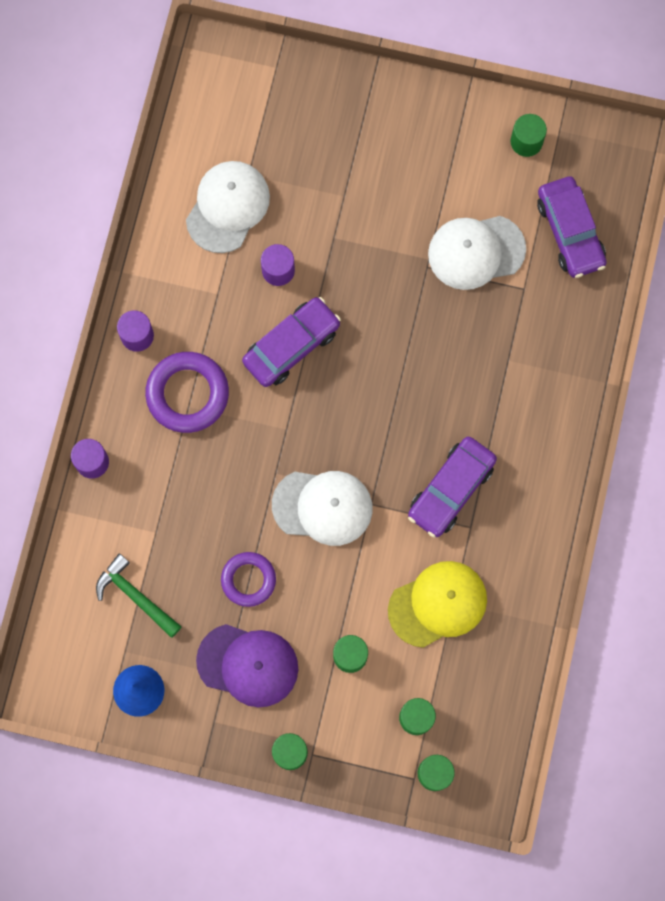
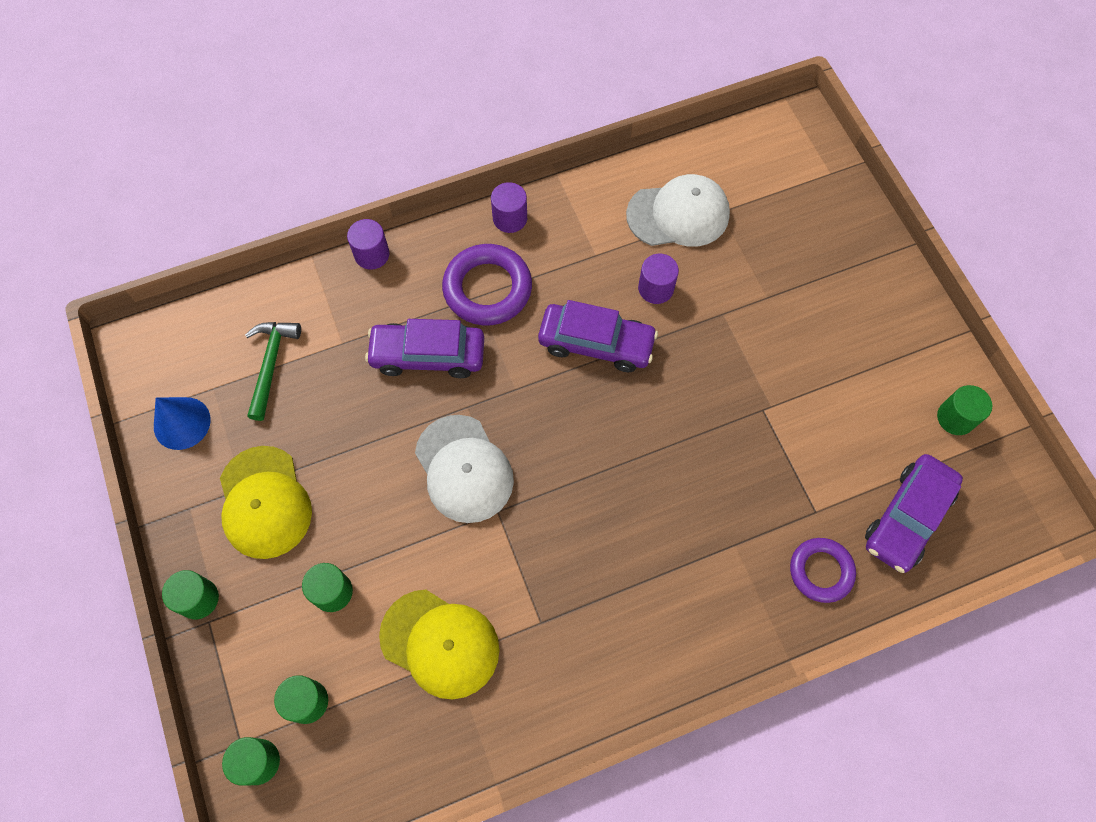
camera: 55 degrees right, 10 degrees down
purple cap [196,624,298,707] -> yellow cap [220,446,312,559]
purple ring [221,552,276,607] -> purple ring moved to [790,538,856,603]
purple car [408,437,497,538] -> purple car moved to [365,319,484,378]
white cap [428,216,526,290] -> none

